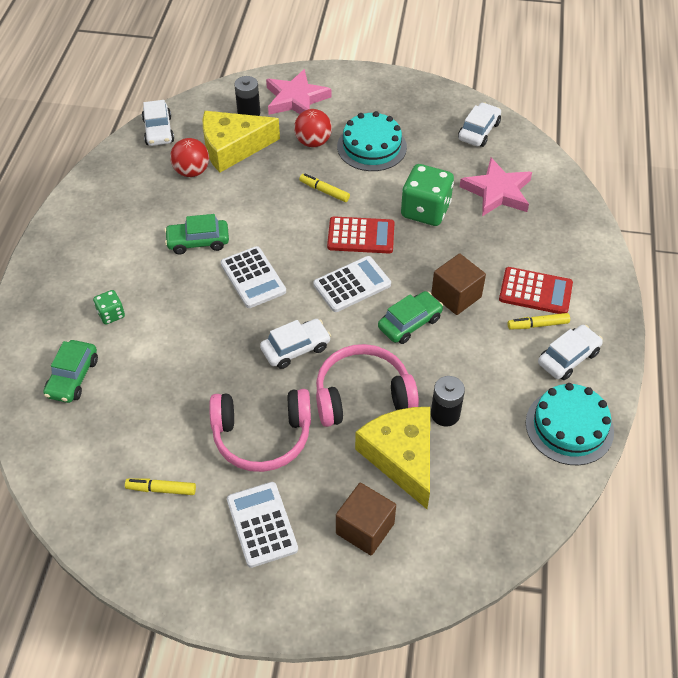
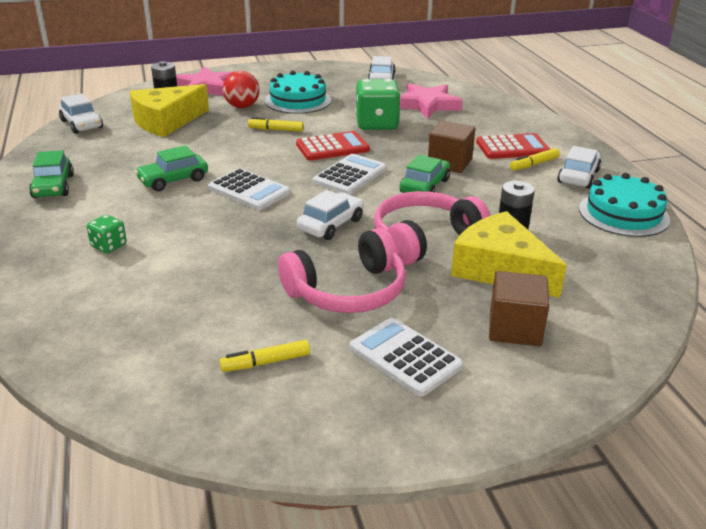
camera: 25 degrees left, 20 degrees down
green car [43,340,98,403] -> green car moved to [29,150,74,198]
red ball [170,138,209,177] -> none

